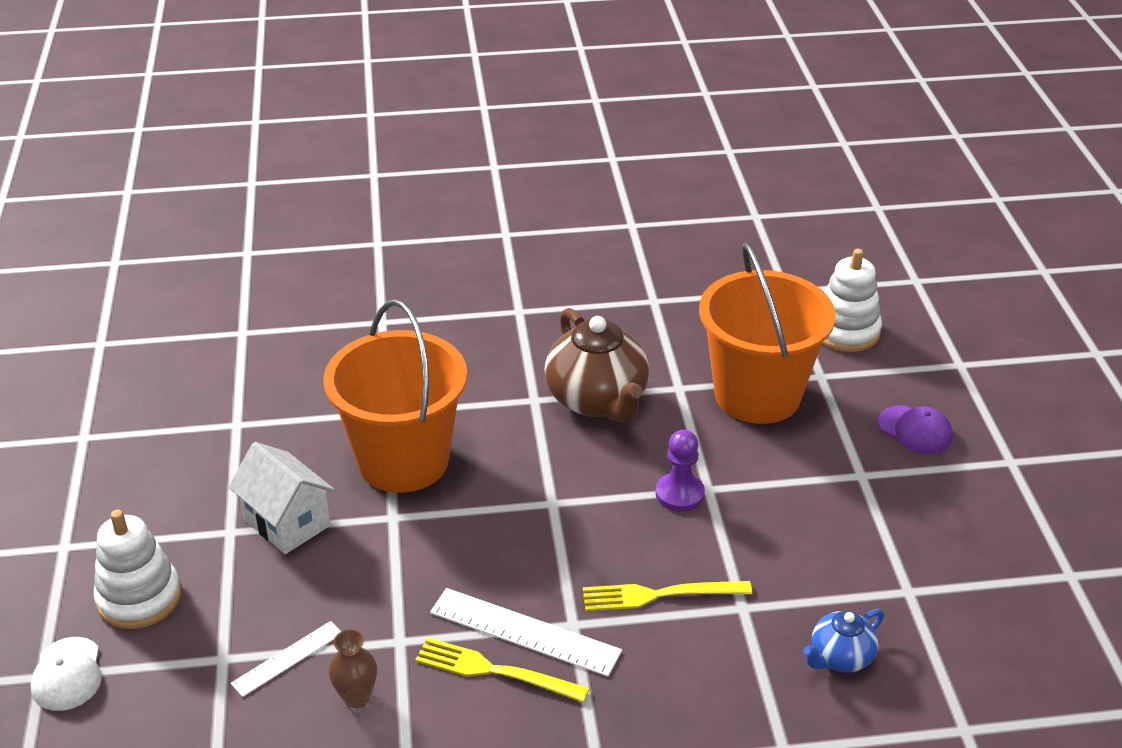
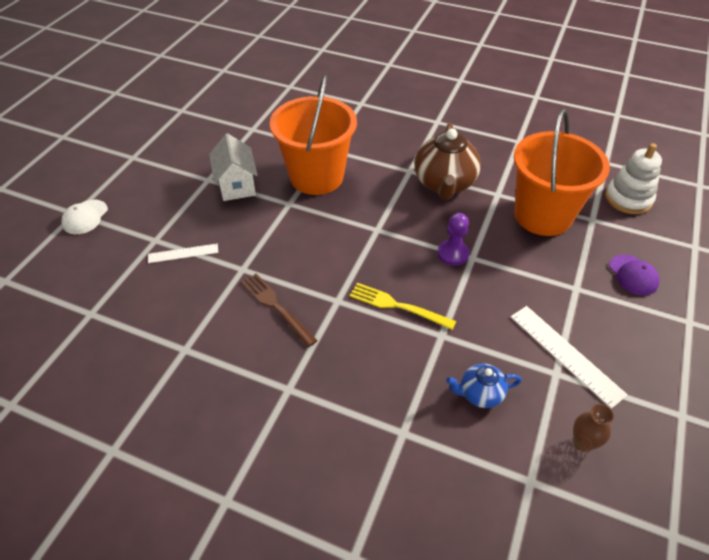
camera: 30 degrees right, 10 degrees up
white stacking toy [94,510,181,629] -> none
brown vase [329,629,377,708] -> brown vase moved to [573,404,614,452]
yellow fork [415,637,589,703] -> brown fork [241,274,318,347]
white ruler [430,588,622,677] -> white ruler moved to [511,306,628,409]

